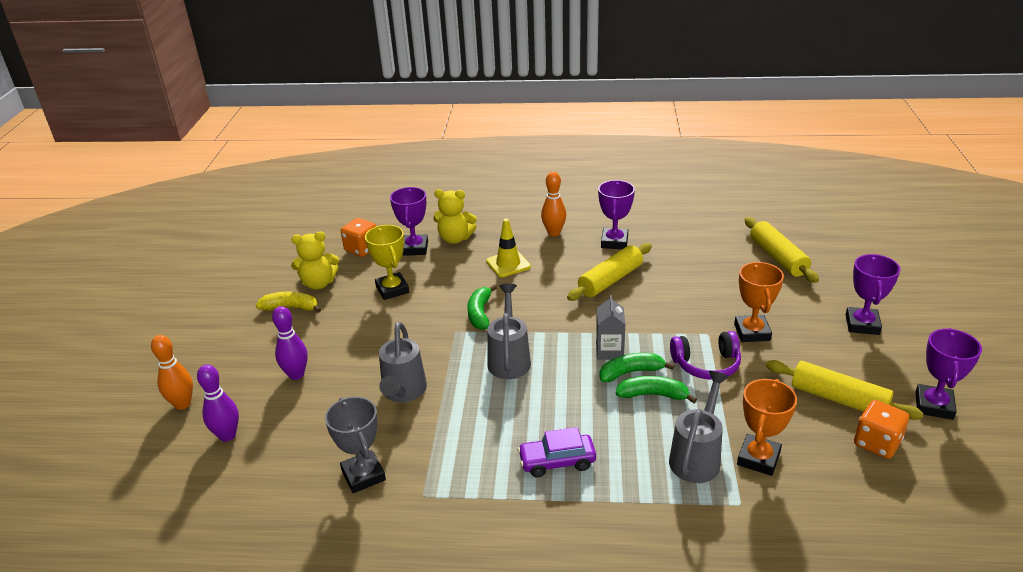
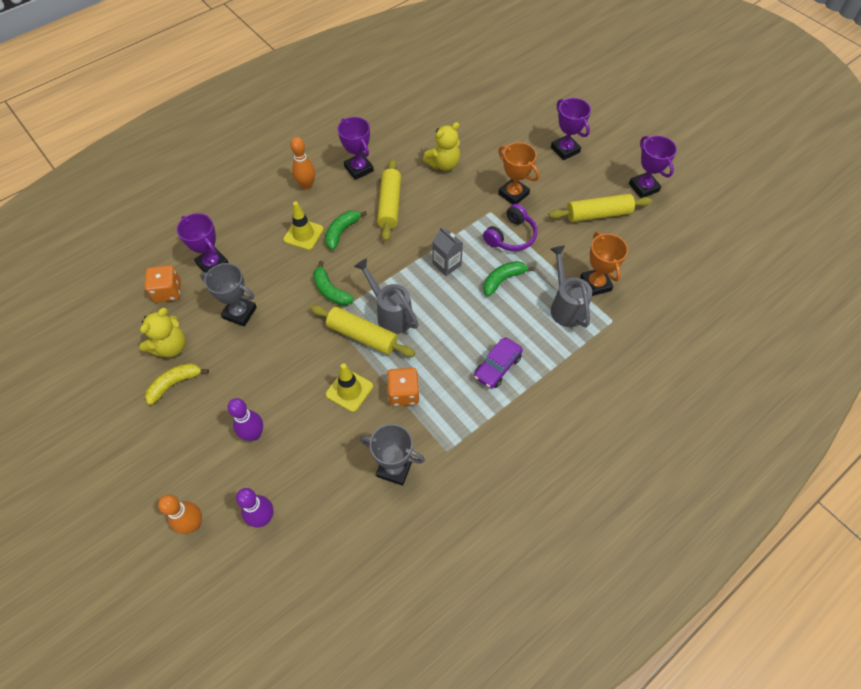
camera: 45 degrees left, 25 degrees up
yellow trophy [365,225,409,300] -> grey trophy [200,263,257,327]
grey watering can [379,322,427,402] -> yellow traffic cone [326,363,373,412]
yellow teddy bear [433,189,477,244] -> yellow teddy bear moved to [423,122,460,171]
green banana [599,353,674,382] -> green banana moved to [325,210,367,250]
yellow rolling pin [745,217,819,283] -> yellow rolling pin moved to [310,305,415,357]
orange dice [854,400,909,459] -> orange dice moved to [387,368,419,406]

